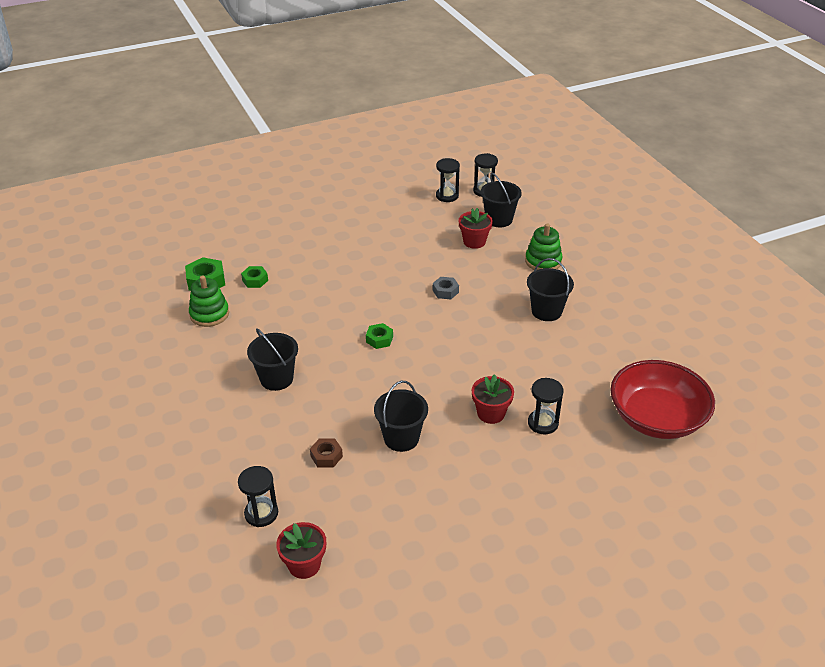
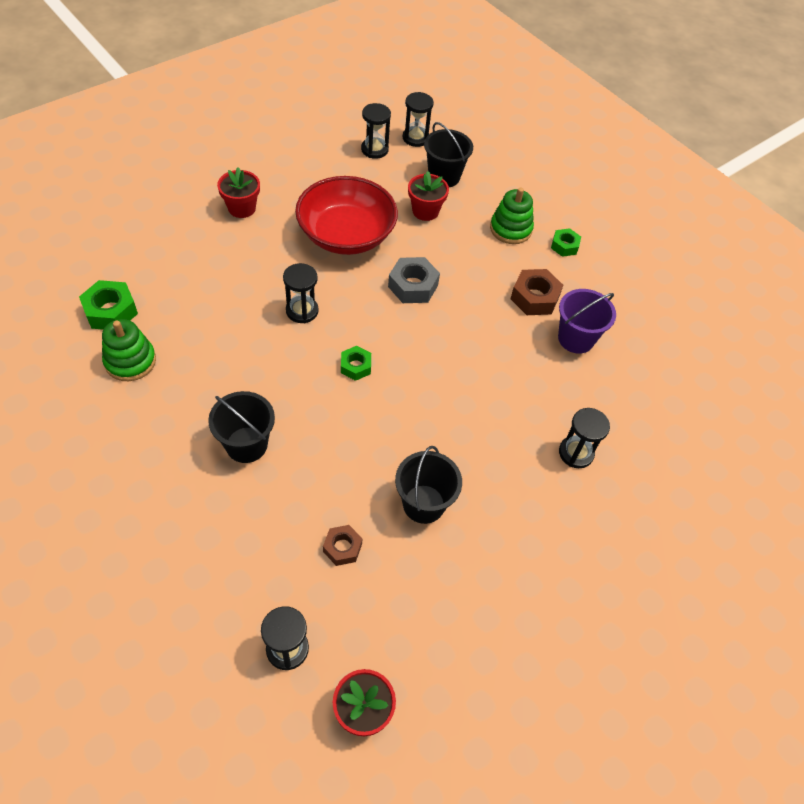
camera: 20 degrees left, 15 degrees up
green nut [241,266,268,288] -> green nut moved to [551,228,581,257]
grey nut [433,277,459,299] -> grey nut [388,257,440,303], size x1.59
red flower pot [472,374,514,424] -> red flower pot moved to [217,167,260,218]
black bucket [527,258,574,321] -> brown nut [510,269,563,315]
red bowl [610,360,715,439] -> red bowl moved to [295,176,398,255]
none -> black hourglass [283,263,319,323]
none -> purple bucket [558,289,616,354]

